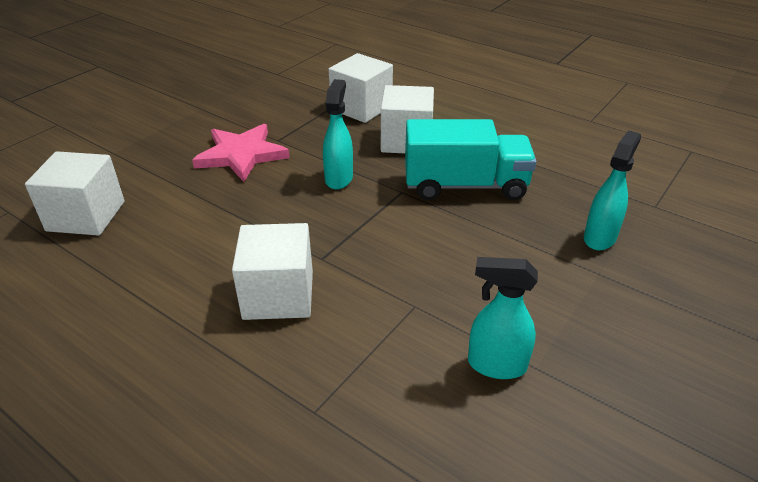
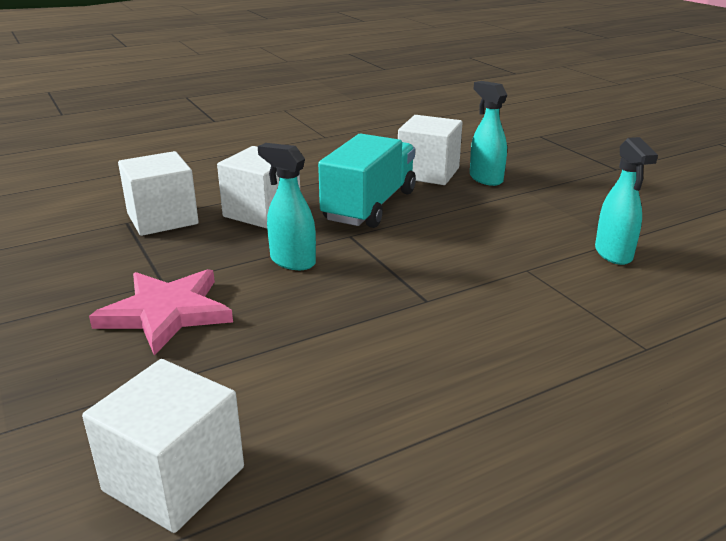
camera: 65 degrees left, 10 degrees down
white cube [232,223,313,320] -> white cube moved to [398,115,463,185]
turquoise spray bottle [468,257,538,379] -> turquoise spray bottle turned 45 degrees counterclockwise [595,137,658,265]

